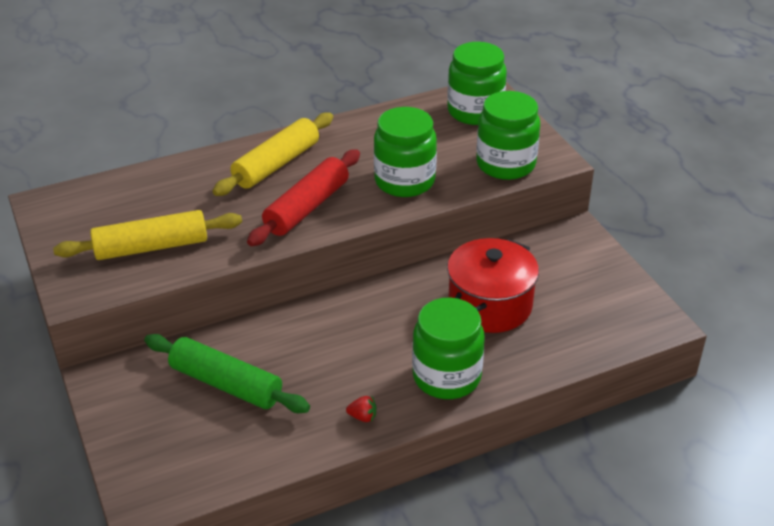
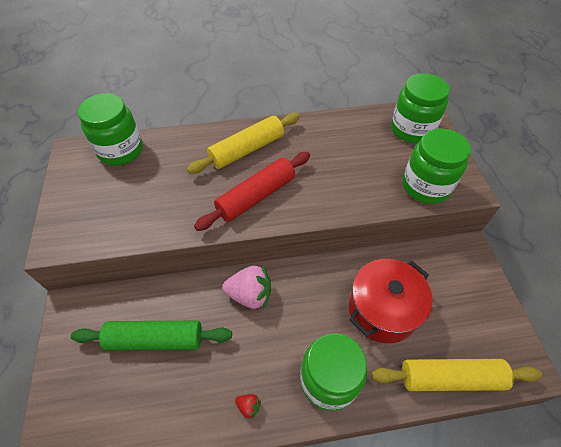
camera: 15 degrees right, 15 degrees up
yellow rolling pin [53,210,242,260] -> yellow rolling pin moved to [371,359,542,391]
green rolling pin [144,334,310,413] -> green rolling pin turned 45 degrees counterclockwise [71,321,232,350]
green jar [374,107,437,197] -> green jar moved to [78,93,143,165]
none -> pink strawberry [222,265,271,309]

